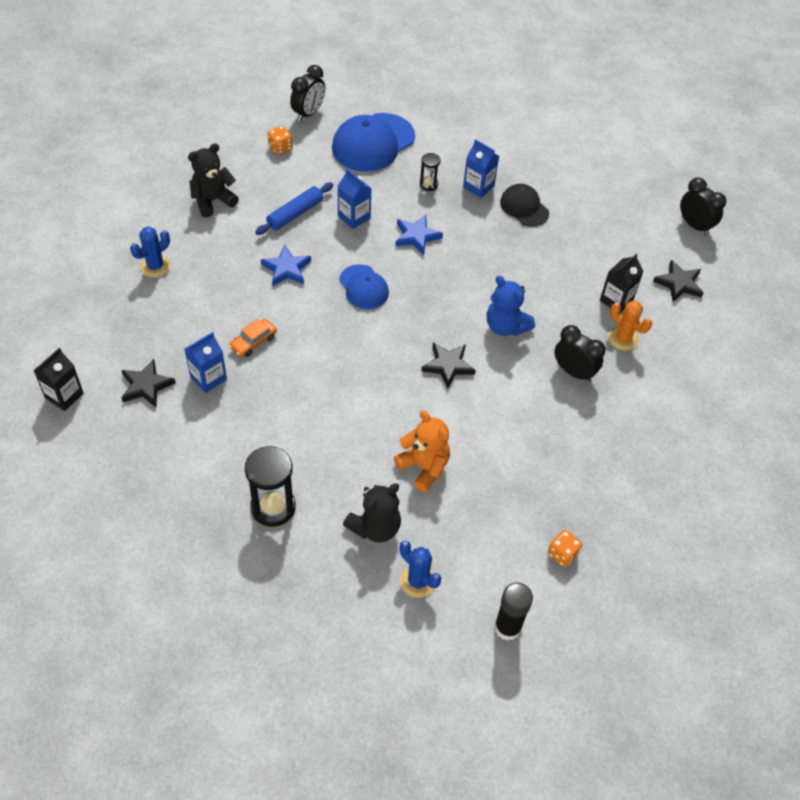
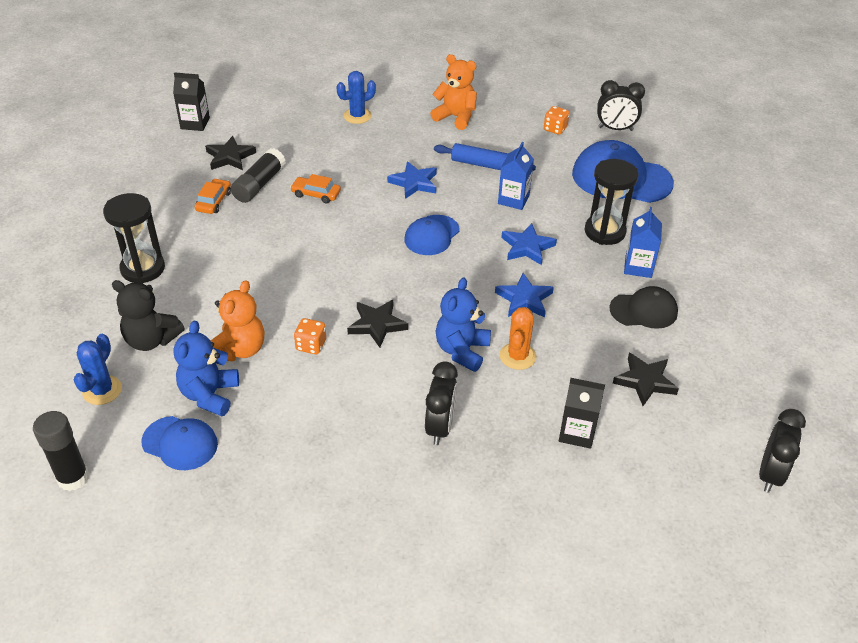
camera: 65 degrees right, 10 degrees down
blue cactus [130,227,171,278] -> blue cactus turned 45 degrees counterclockwise [336,71,376,124]
blue carton [184,332,227,393] -> black glue stick [231,148,286,203]
black teddy bear [188,143,239,217] -> orange teddy bear [430,54,477,130]
black hourglass [420,153,441,191] -> black hourglass [584,159,638,245], size x1.92
black cap [500,184,549,227] -> black cap turned 60 degrees clockwise [609,286,678,329]
orange dice [548,530,582,567] -> orange dice moved to [294,318,326,354]
orange cactus [608,300,652,351] -> orange cactus moved to [500,307,537,370]
black star [653,260,704,302] -> black star moved to [613,352,679,406]
none -> blue cap [141,416,218,470]
none -> blue teddy bear [174,321,239,416]
none -> orange car [195,179,231,214]
none -> blue star [495,273,554,317]

